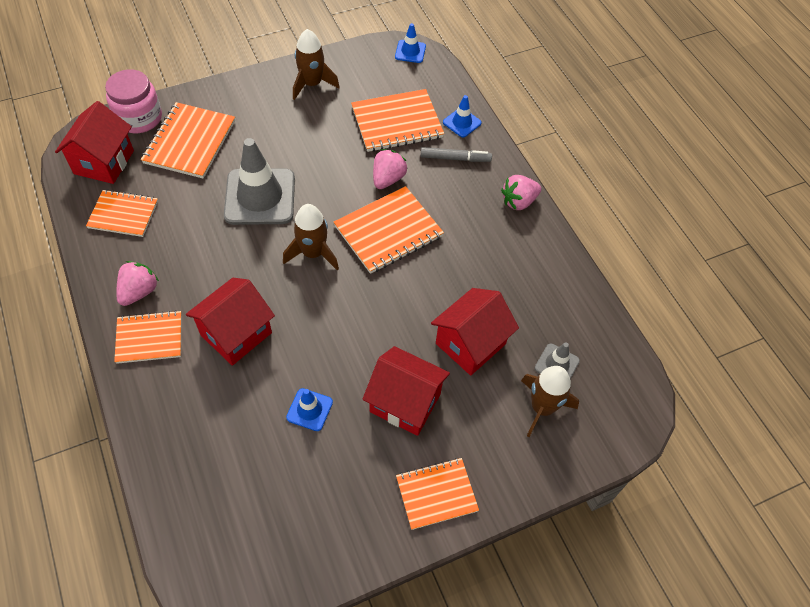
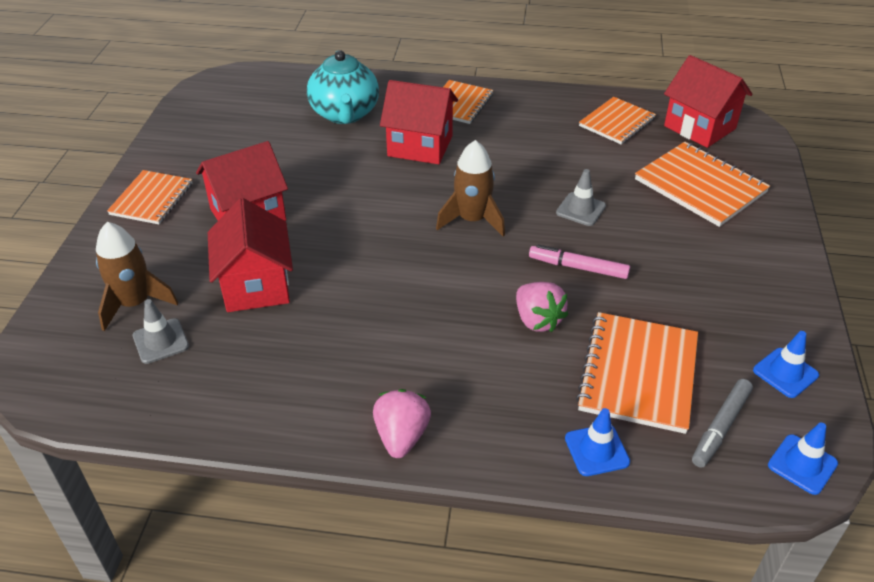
camera: 125 degrees right, 15 degrees down
pink jar [105,69,162,133] -> none
pink strawberry [116,261,159,306] -> none
red house [186,278,275,366] -> red house turned 60 degrees counterclockwise [380,80,458,164]
grey traffic cone [224,138,295,225] -> grey traffic cone [556,169,606,226], size x0.48
blue traffic cone [286,388,333,431] -> blue traffic cone moved to [753,331,819,398]
brown rocket [293,29,340,100] -> none
orange notebook [334,186,444,274] -> none
grey marker [421,147,492,162] -> grey marker moved to [692,379,753,468]
none -> turquoise teapot [307,50,379,124]
none -> pink marker [529,245,630,279]

